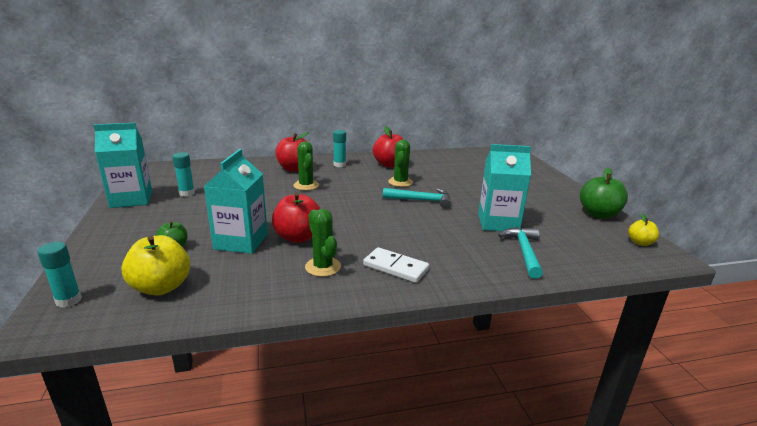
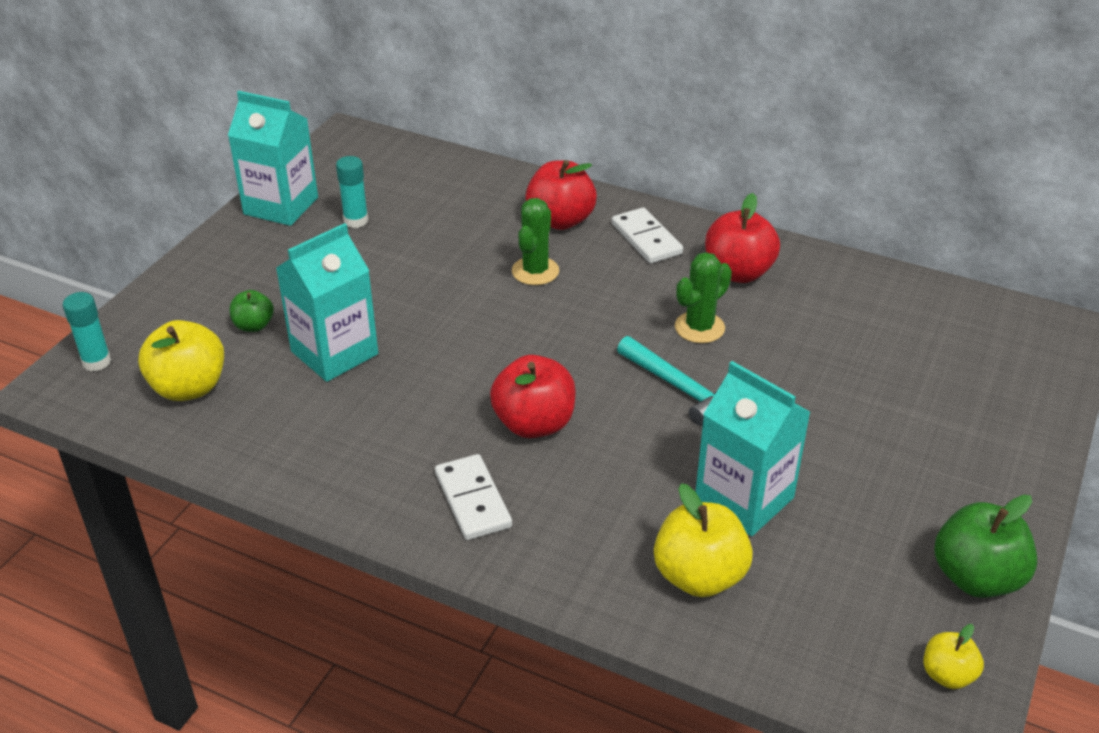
camera: 40 degrees right, 15 degrees up
red apple [272,193,321,243] -> red apple moved to [490,355,576,438]
green cactus [305,209,341,277] -> none
turquoise glue stick [333,130,346,167] -> white domino [612,207,683,263]
turquoise hammer [498,227,543,279] -> yellow apple [654,483,753,597]

